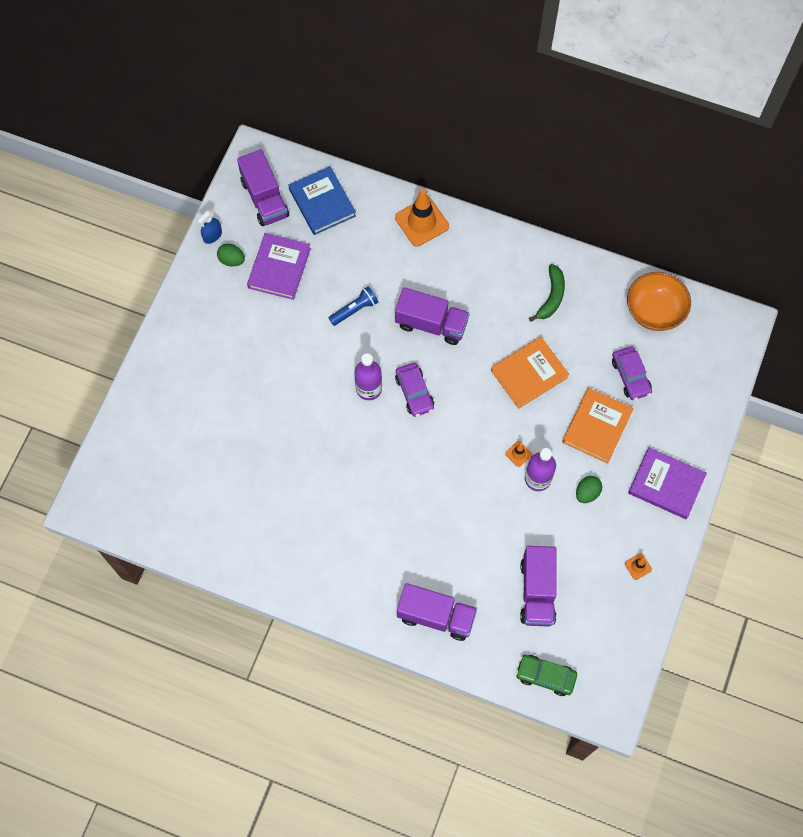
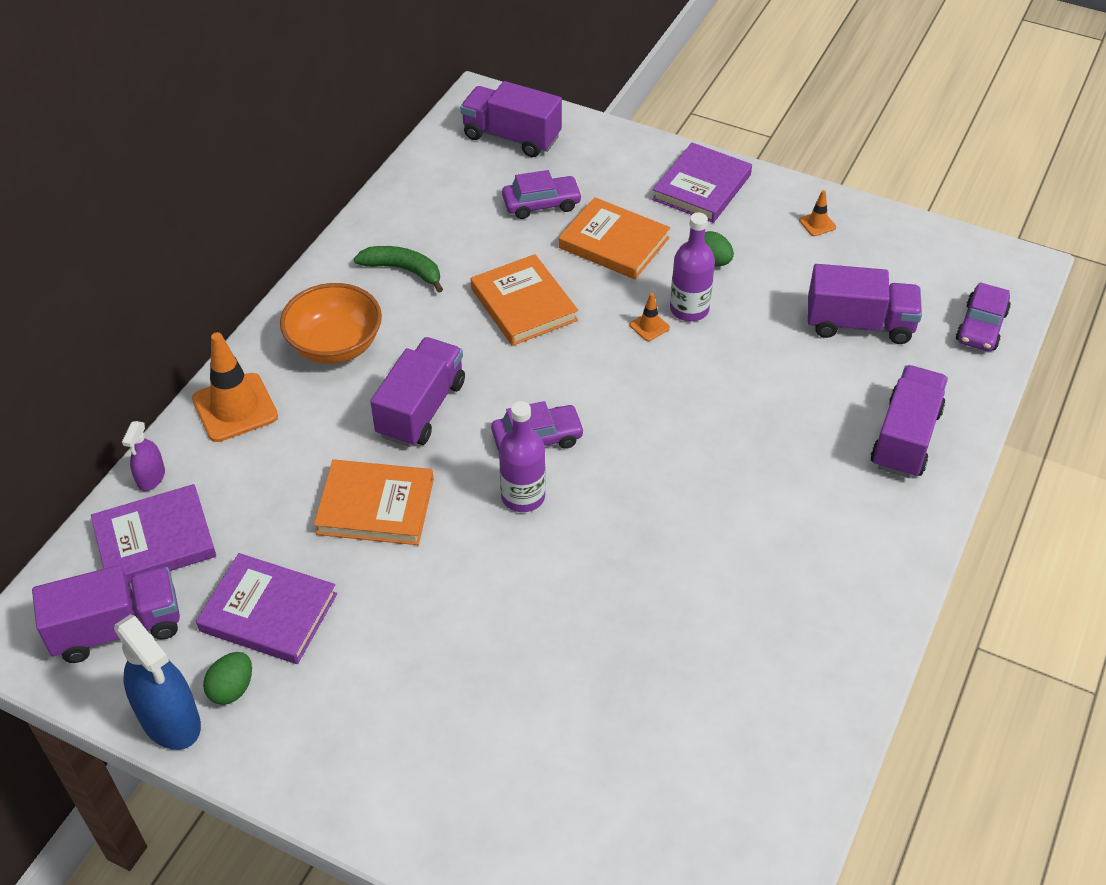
camera: 85 degrees left, 20 degrees down
blue spray bottle [197,210,222,244] -> blue spray bottle [114,614,201,750], size x1.86
blue book [288,166,356,235] -> purple book [91,484,216,584]
blue flashlight [329,287,378,326] -> orange book [314,460,434,545]
green car [516,655,577,696] -> purple car [956,282,1011,351]
orange bowl [627,272,691,331] -> orange bowl moved to [280,283,382,364]
none -> purple spray bottle [122,421,165,491]
none -> purple truck [460,81,562,157]

